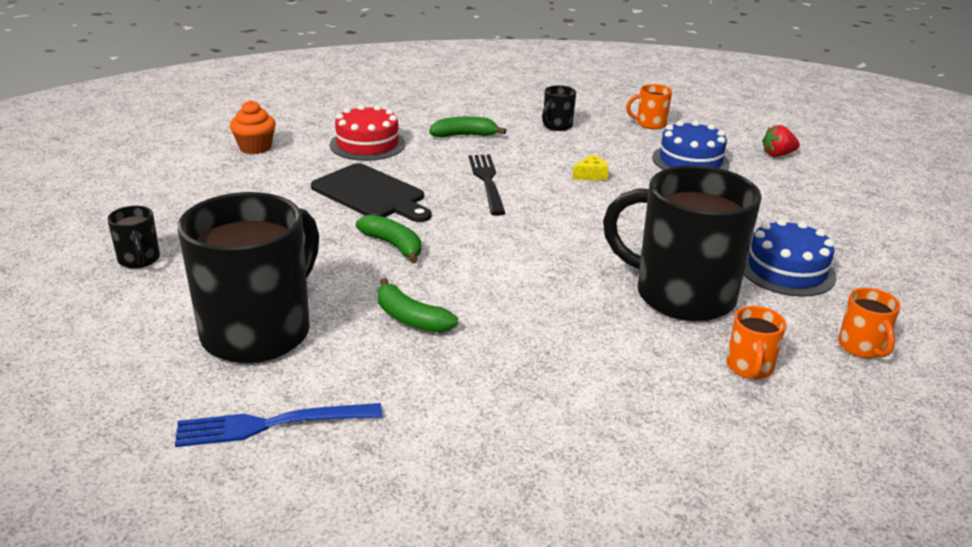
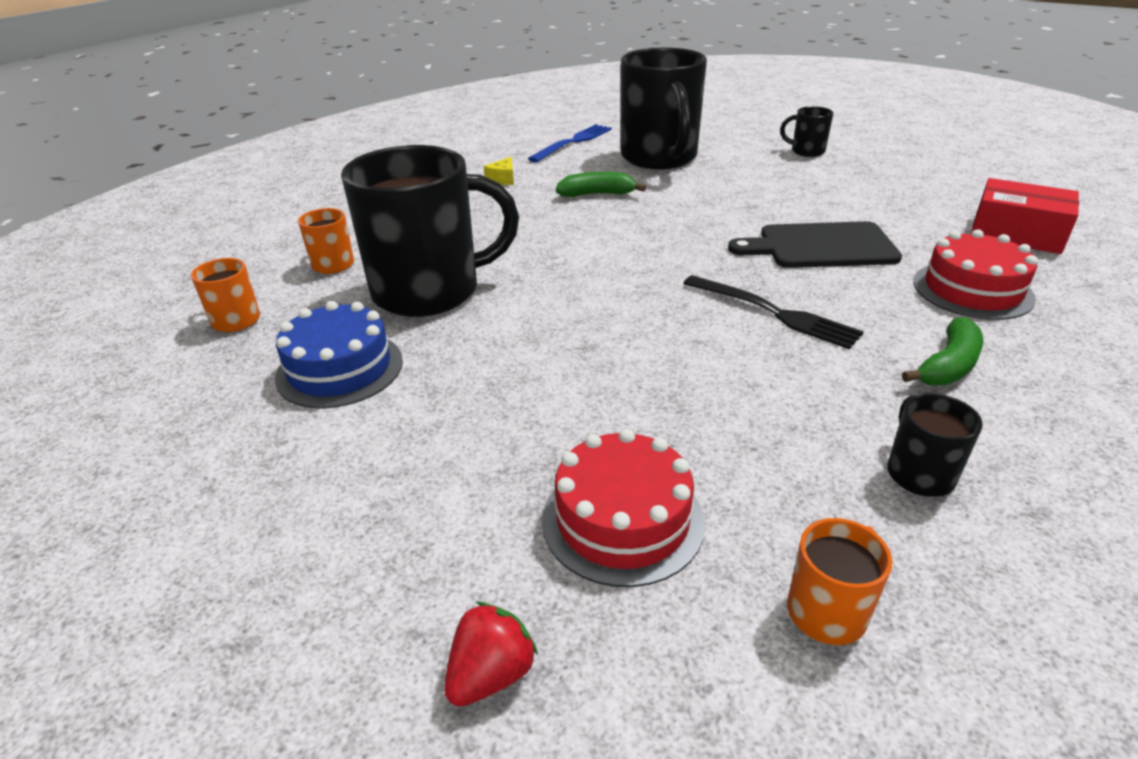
camera: 140 degrees right, 5 degrees up
orange cupcake [230,100,276,154] -> red box [971,178,1079,254]
green banana [356,214,421,263] -> none
yellow cheese [572,154,609,180] -> yellow cheese moved to [484,157,514,185]
blue cake [652,120,730,170] -> red cake [542,429,705,587]

